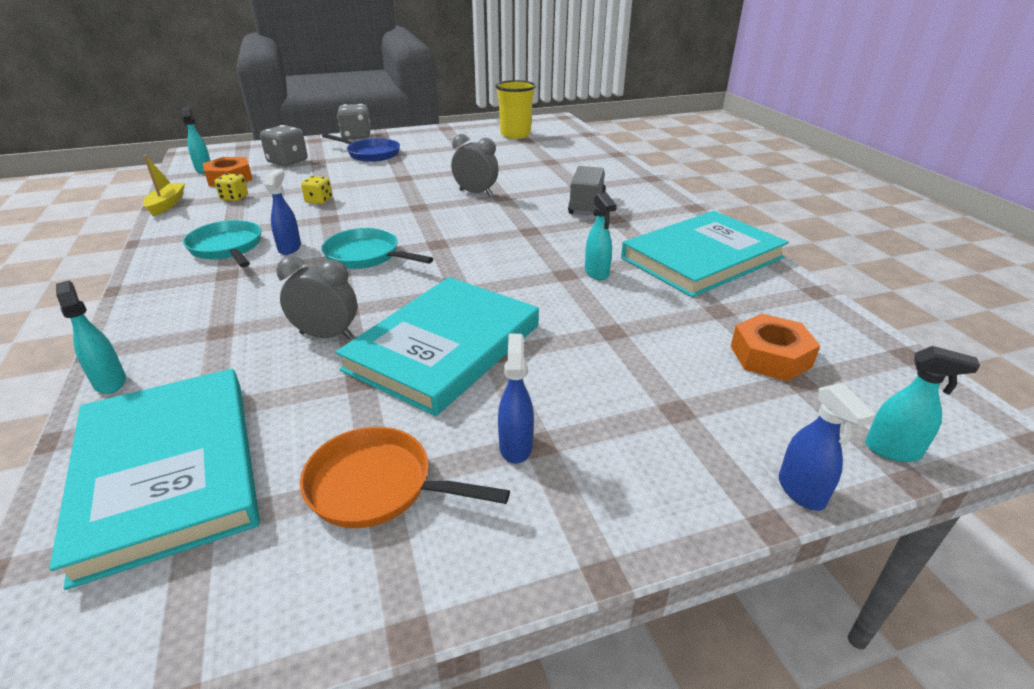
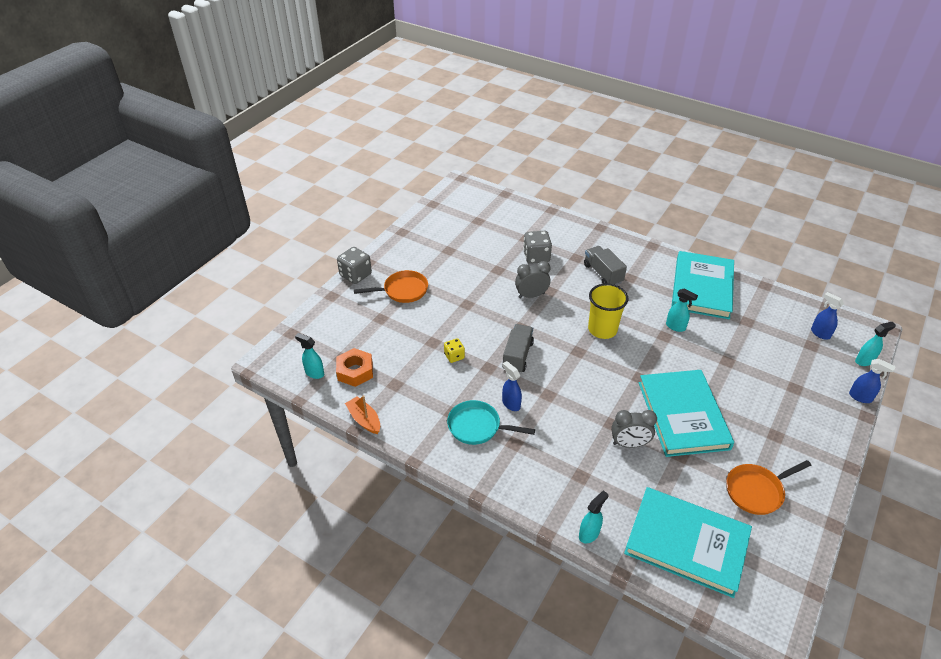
camera: 40 degrees left, 10 degrees up
turquoise spray bottle [56,281,126,394] -> turquoise spray bottle turned 120 degrees clockwise [579,490,608,543]
yellow boat [143,155,185,216] -> orange boat [345,395,380,434]
yellow dice [215,174,248,201] -> none
grey dice [260,125,308,166] -> grey dice moved to [523,231,552,264]
grey clock [276,256,357,339] -> grey clock turned 150 degrees counterclockwise [611,410,657,448]
blue pan [322,133,400,162] -> orange pan [354,270,428,303]
turquoise pan [322,228,434,269] -> none
yellow cup [495,80,536,139] -> yellow cup moved to [588,283,628,339]
blue spray bottle [498,334,534,464] -> blue spray bottle moved to [811,292,844,340]
orange nut [730,314,820,381] -> none
none -> grey truck [502,324,534,373]

